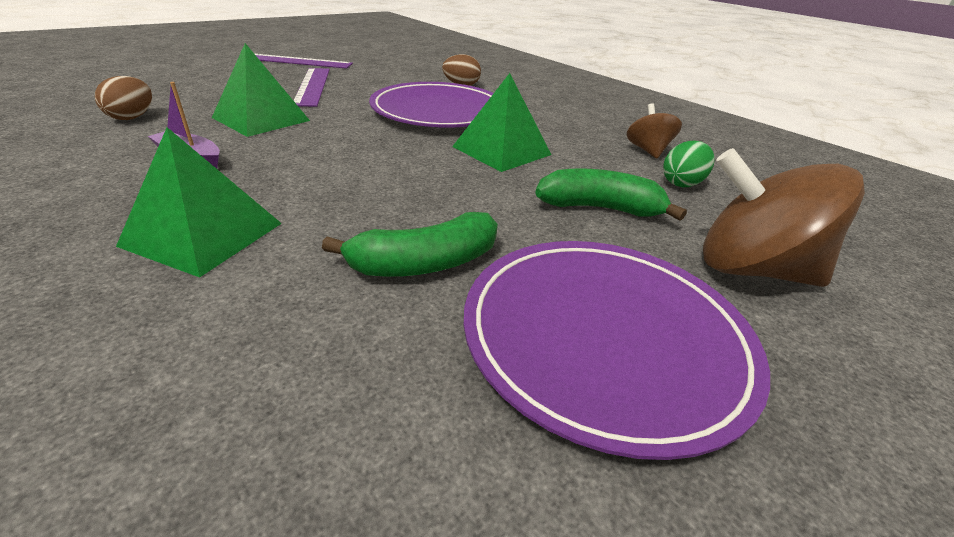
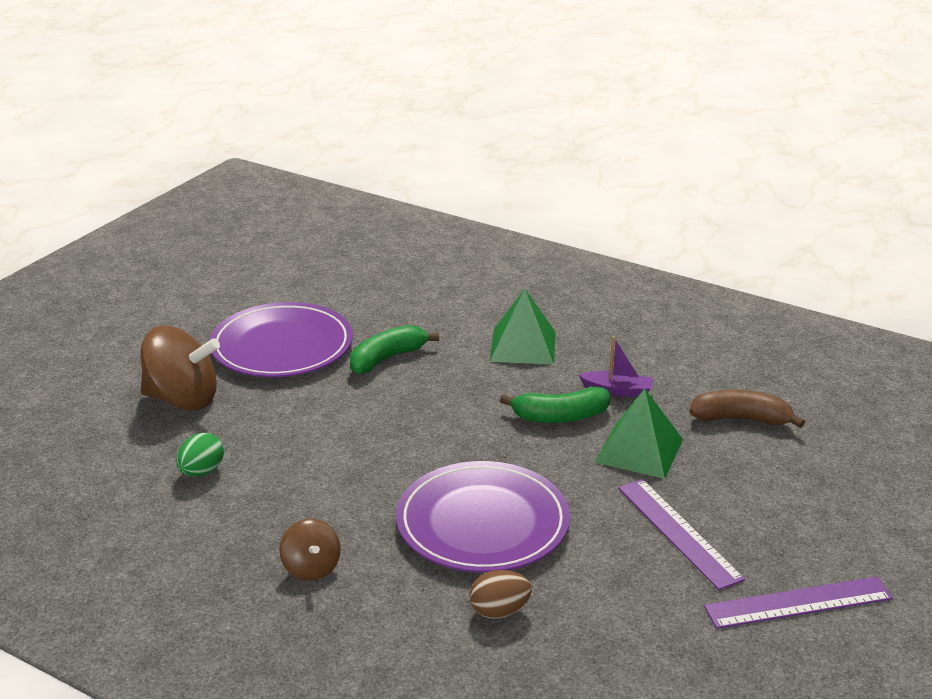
camera: 165 degrees right, 5 degrees down
brown egg [95,76,152,120] -> brown banana [689,390,805,428]
green pyramid [452,73,551,172] -> none
green banana [535,168,687,221] -> green banana moved to [500,387,610,423]
brown spinning top [627,103,682,158] -> brown spinning top moved to [280,519,341,581]

